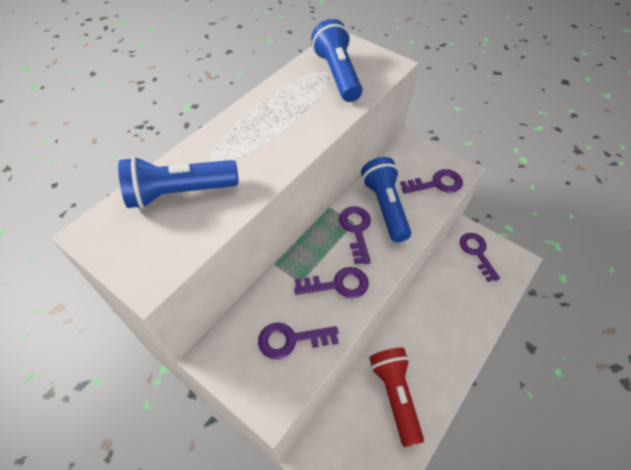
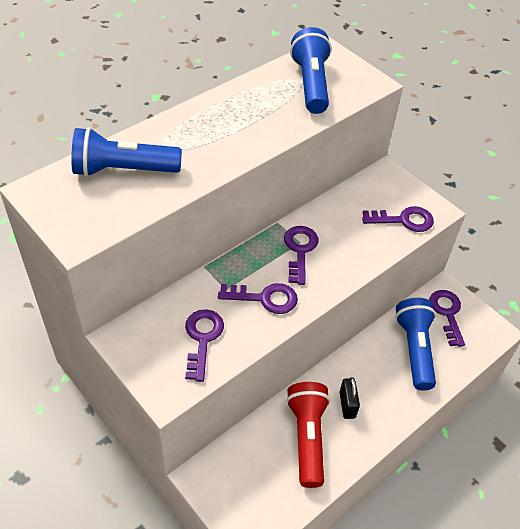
camera: 10 degrees right, 5 degrees down
purple key [258,323,339,359] -> purple key turned 90 degrees clockwise [185,309,224,382]
blue flashlight [361,157,411,242] -> blue flashlight moved to [395,298,436,390]
none -> black padlock [340,377,360,419]

